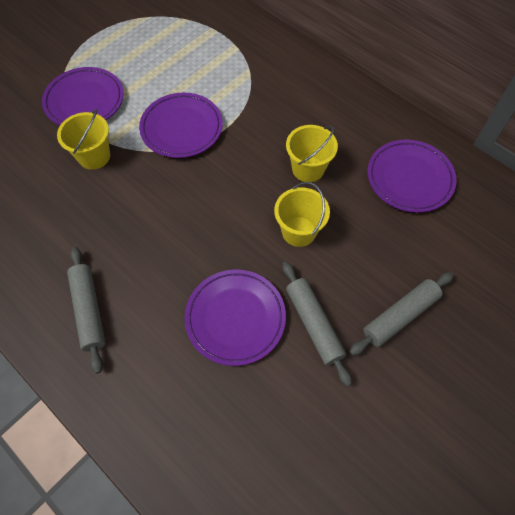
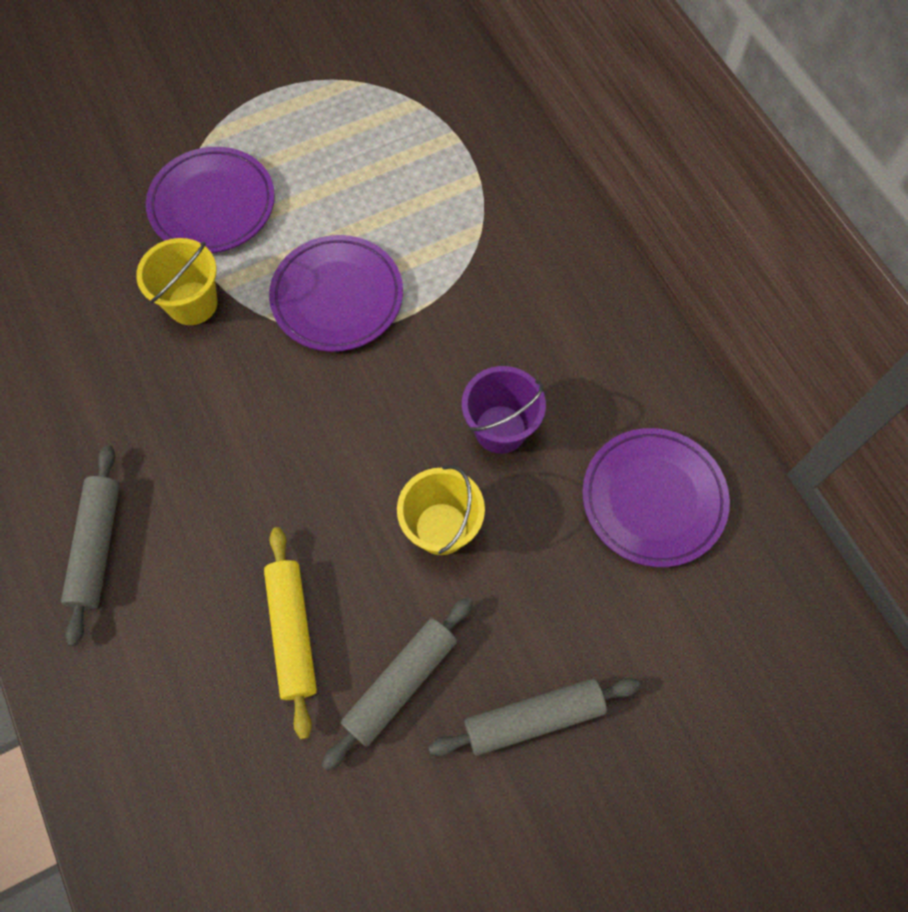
camera: 20 degrees right, 5 degrees up
purple plate [185,270,286,366] -> yellow rolling pin [264,527,317,739]
grey rolling pin [283,262,352,387] -> grey rolling pin turned 45 degrees clockwise [321,597,473,771]
yellow bucket [286,125,338,182] -> purple bucket [462,366,546,454]

